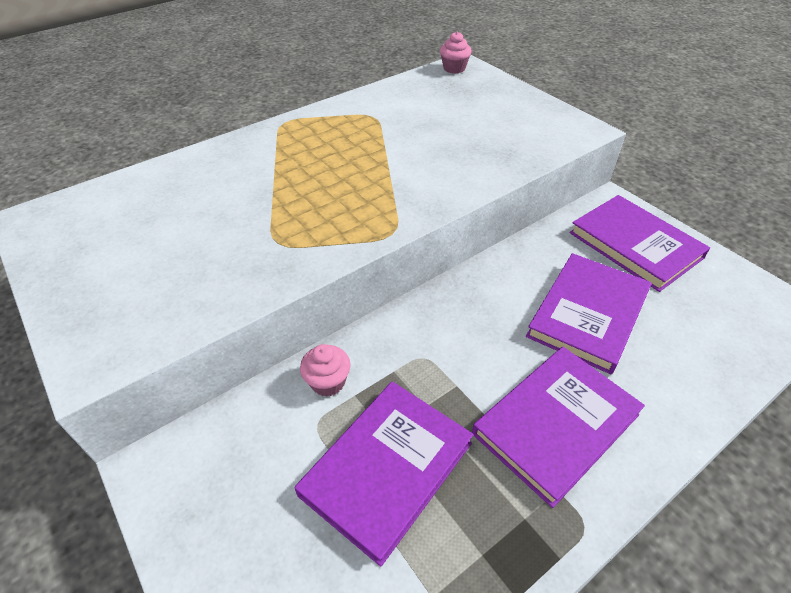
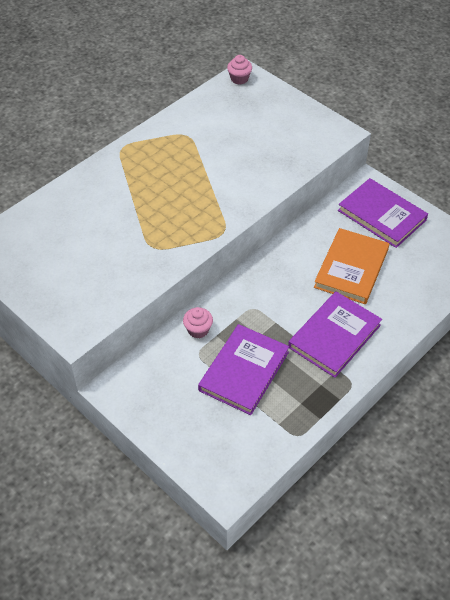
camera: 10 degrees left, 5 degrees up
purple book [526,253,651,374] -> orange book [314,228,389,304]

